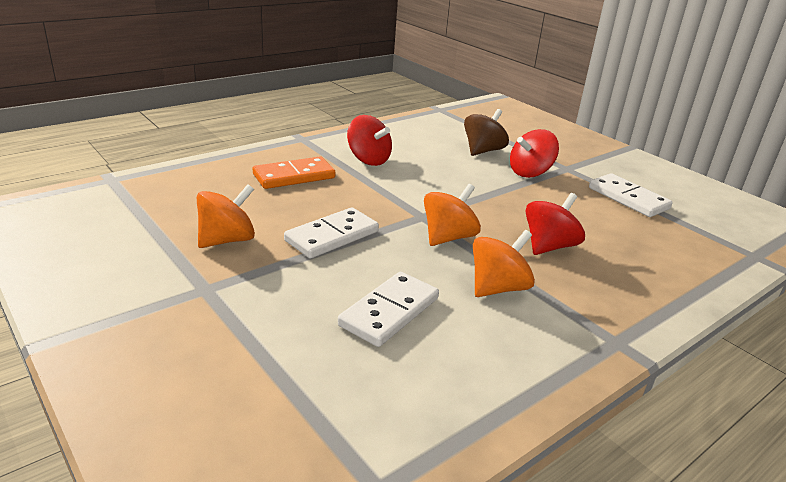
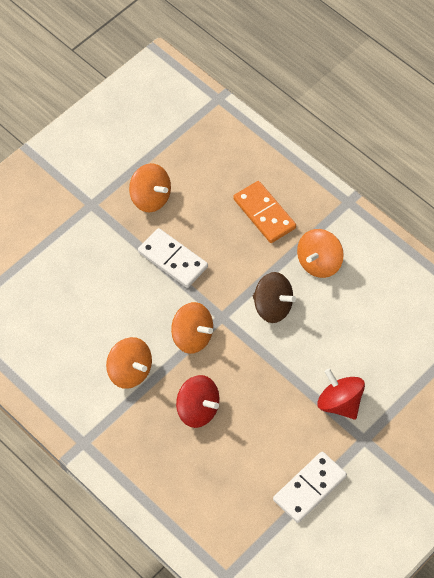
camera: 85 degrees right, 30 degrees up
white domino [338,272,439,347] -> none
red spinning top [347,115,392,166] -> orange spinning top [297,229,344,278]
brown spinning top [464,109,509,156] -> brown spinning top moved to [253,272,296,323]

